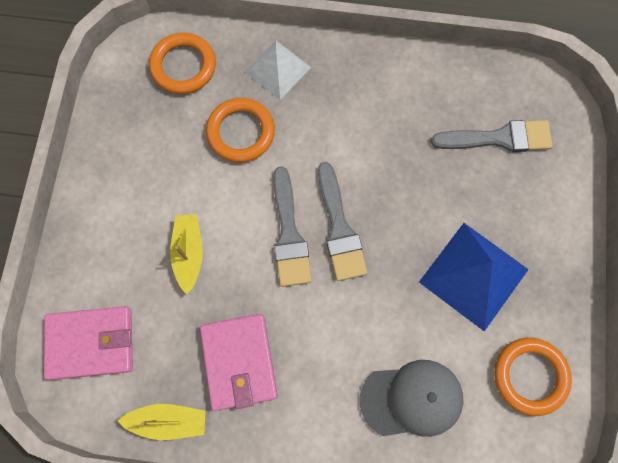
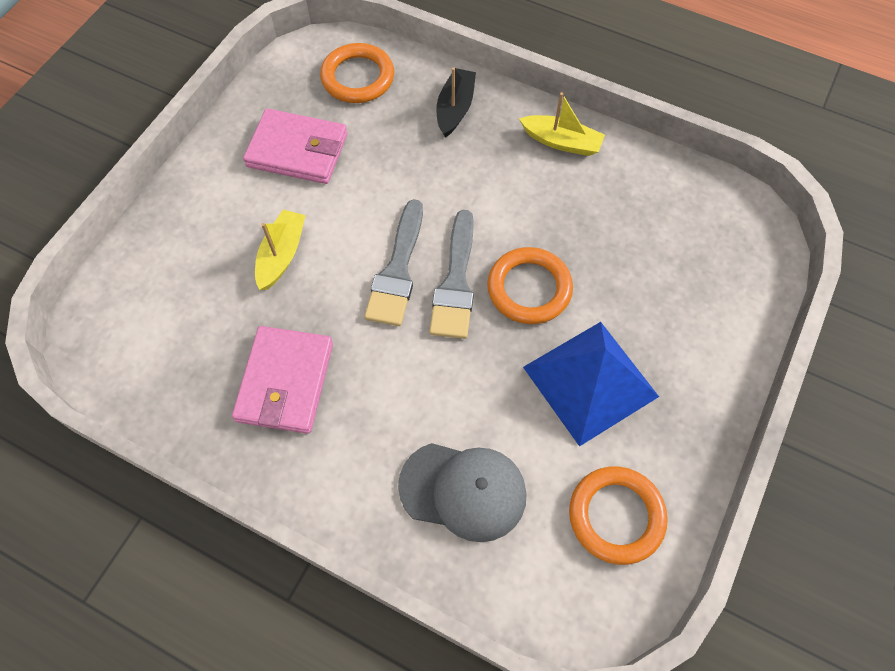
camera: 20 degrees right, 10 degrees down
pink wallet [44,306,133,380] -> pink wallet moved to [243,109,348,184]
yellow boat [118,404,206,440] -> yellow boat moved to [519,92,605,156]
orange ring [206,98,275,162] -> orange ring moved to [487,247,573,324]
white pyramid [245,41,311,100] -> black boat [436,67,476,138]
grey brush [431,120,552,152] -> none

